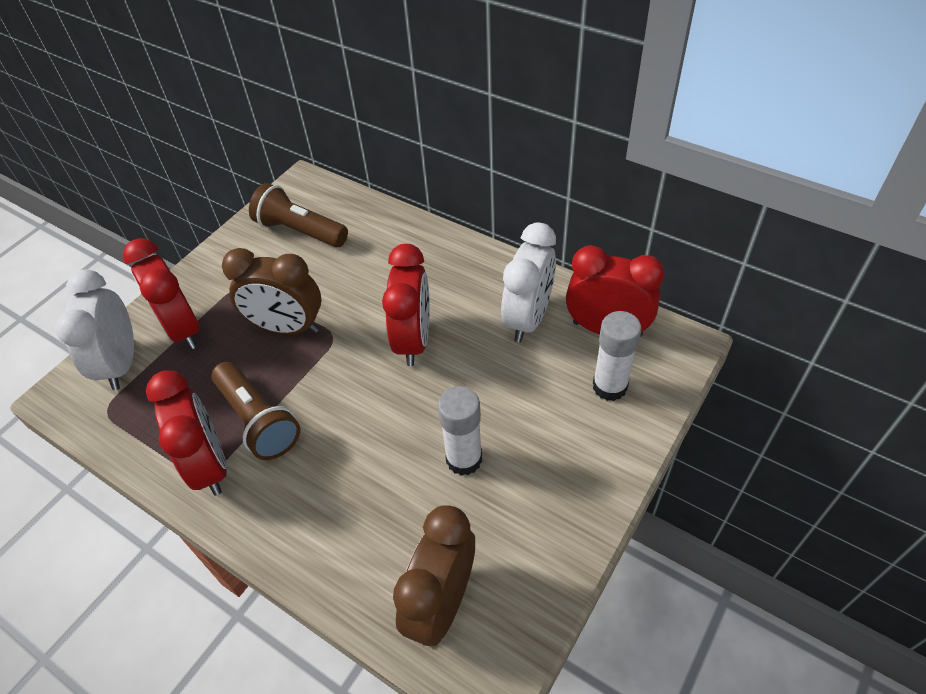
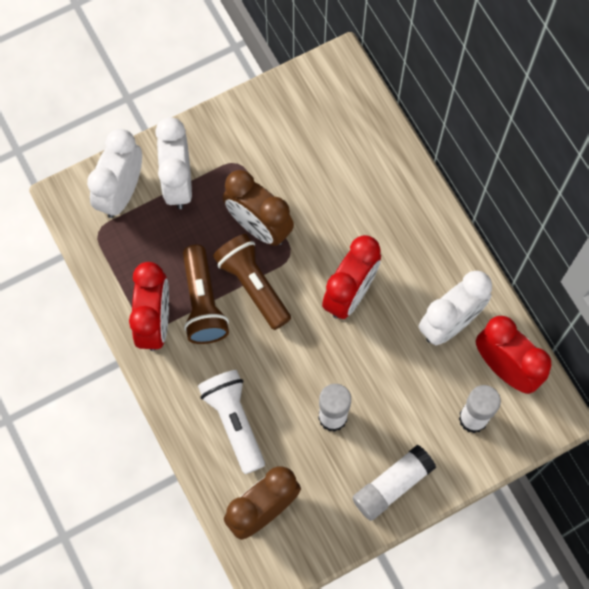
camera: 25 degrees right, 20 degrees up
red clock [123,238,200,349] -> white clock [155,117,192,209]
brown flashlight [249,183,348,247] -> brown flashlight moved to [213,234,291,330]
none -> white flashlight [198,370,265,474]
none -> white glue stick [353,444,436,521]

